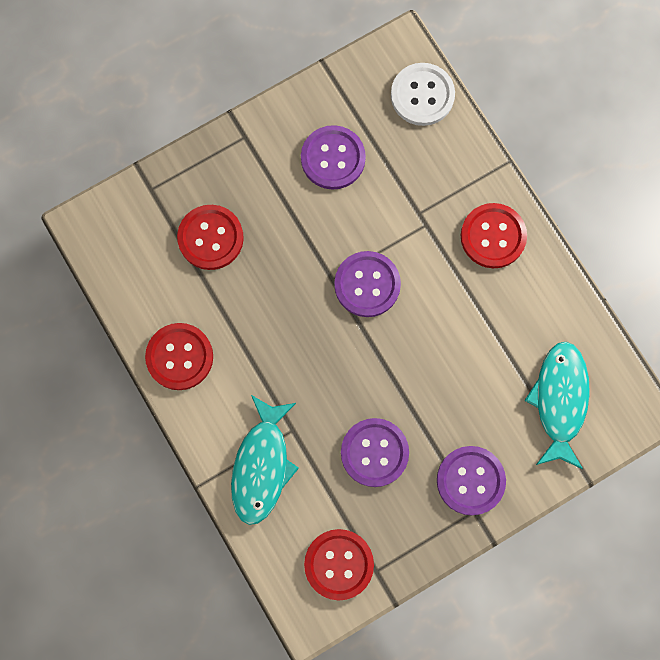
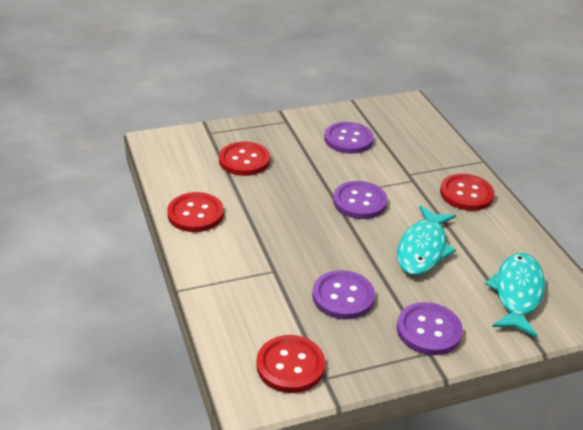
camera: 10 degrees right, 40 degrees down
turquoise fish [231,395,299,525] -> turquoise fish moved to [397,205,456,275]
white button [391,63,455,126] -> none

